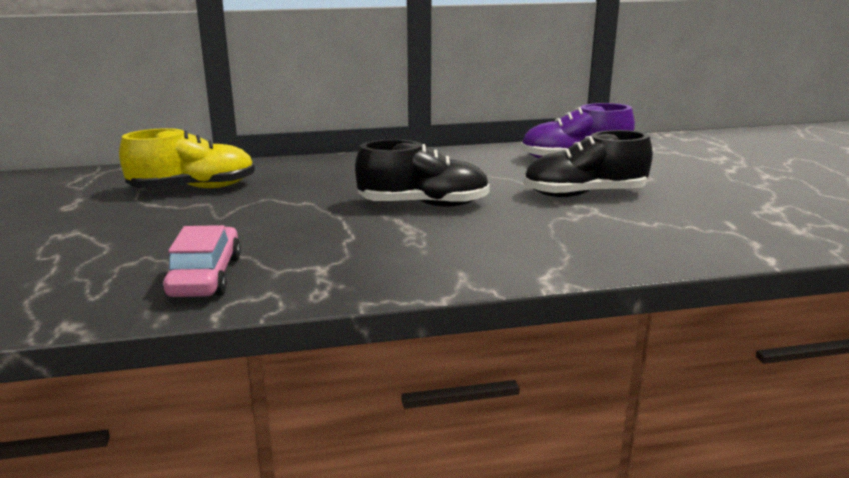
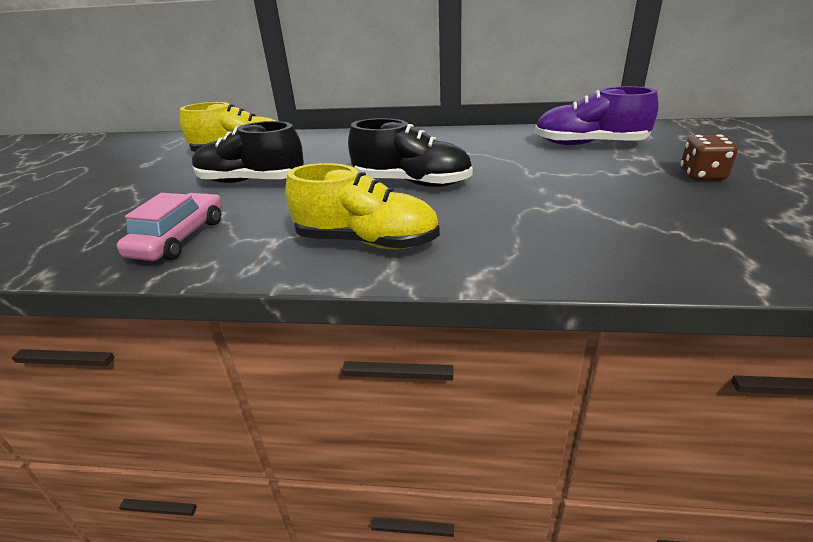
camera: 20 degrees right, 10 degrees up
black shoe [523,130,653,197] -> black shoe moved to [192,121,304,183]
none -> yellow shoe [285,163,440,249]
none -> brown dice [680,134,738,180]

